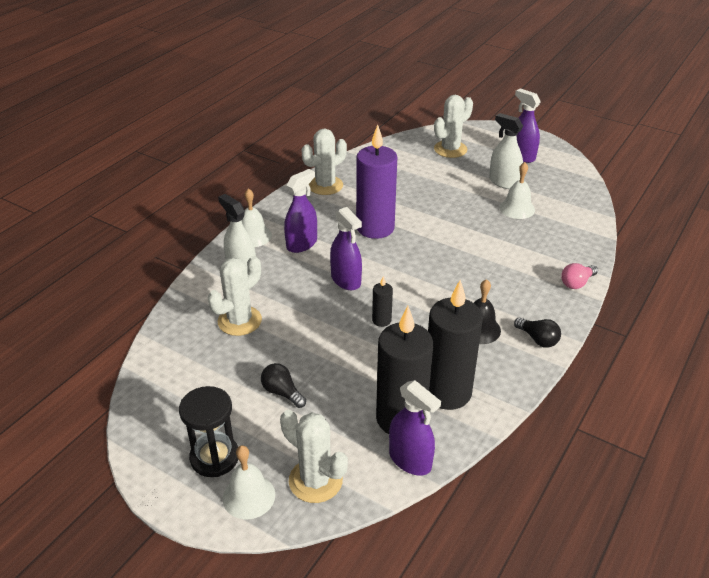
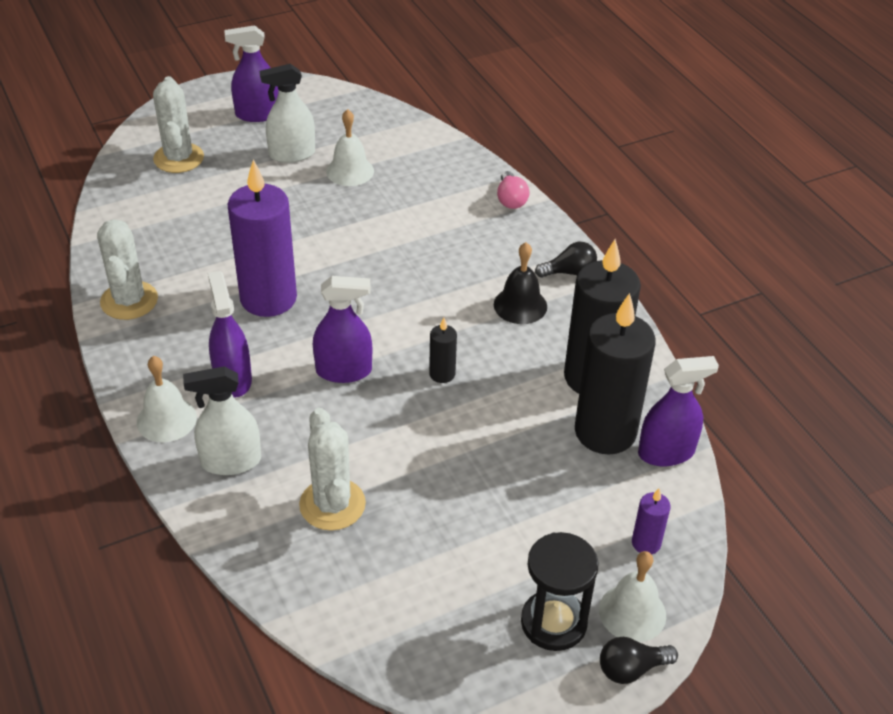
camera: 60 degrees left, 5 degrees up
black light bulb [261,363,306,408] -> black light bulb moved to [600,637,678,684]
white cactus [280,410,348,503] -> purple candle [632,488,671,555]

